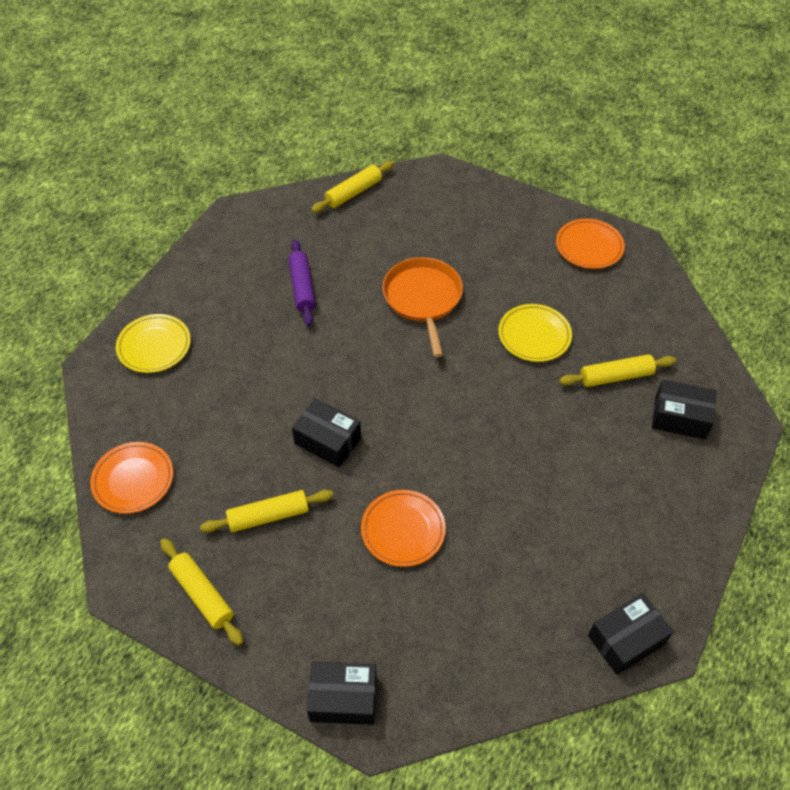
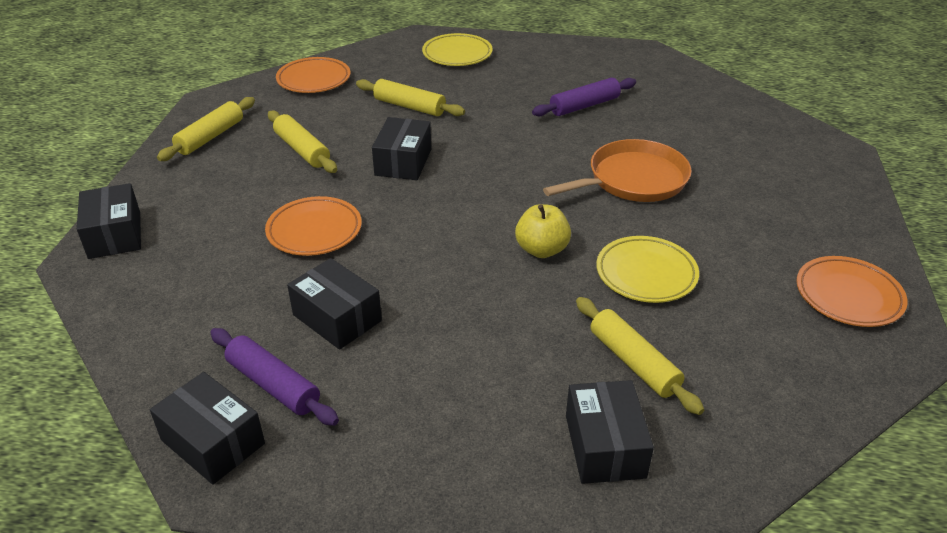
camera: 70 degrees right, 15 degrees down
yellow rolling pin [311,161,394,213] -> yellow rolling pin moved to [356,79,465,116]
none -> purple rolling pin [210,328,339,426]
none -> black box [287,258,382,350]
none -> yellow apple [515,204,571,258]

